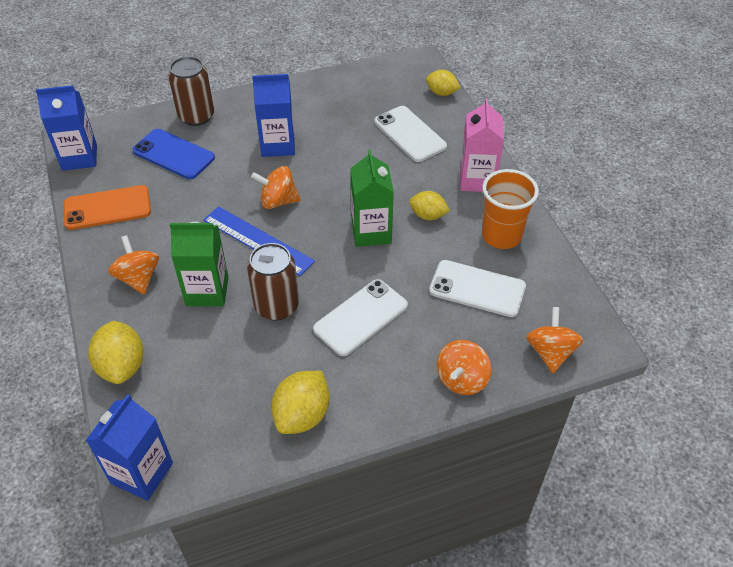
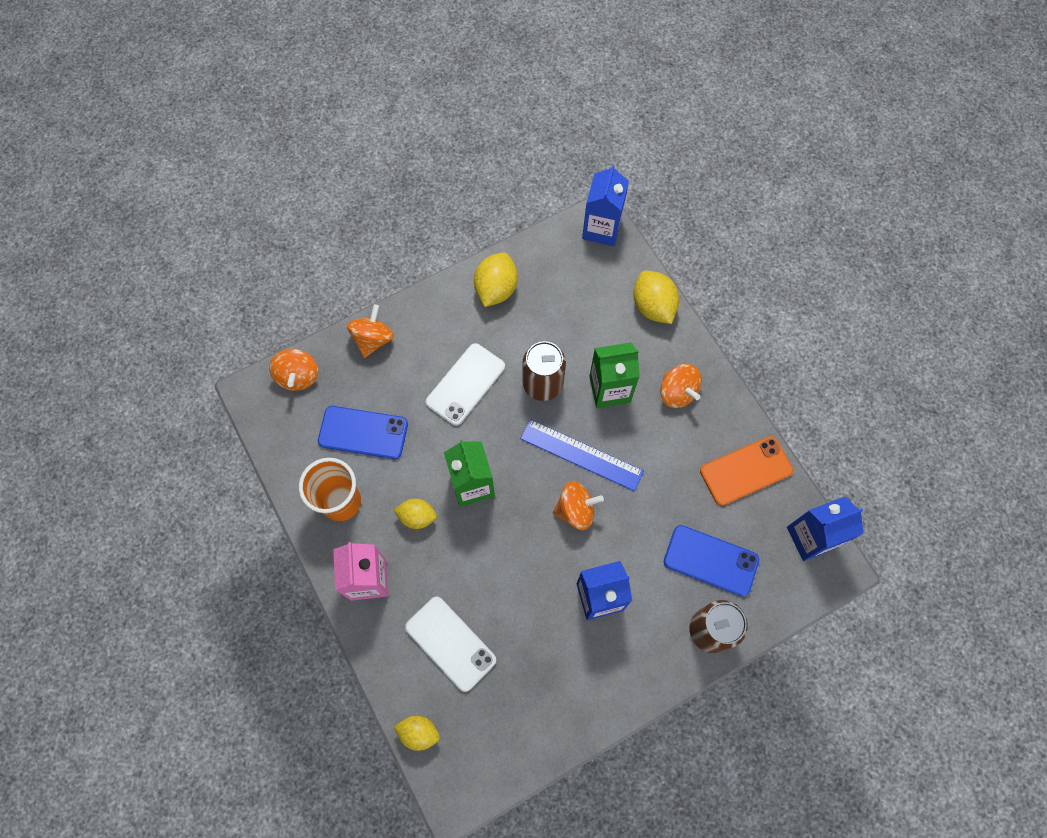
camera: 170 degrees right, 20 degrees up
white phone [429,260,526,317] -> blue phone [318,406,408,459]

